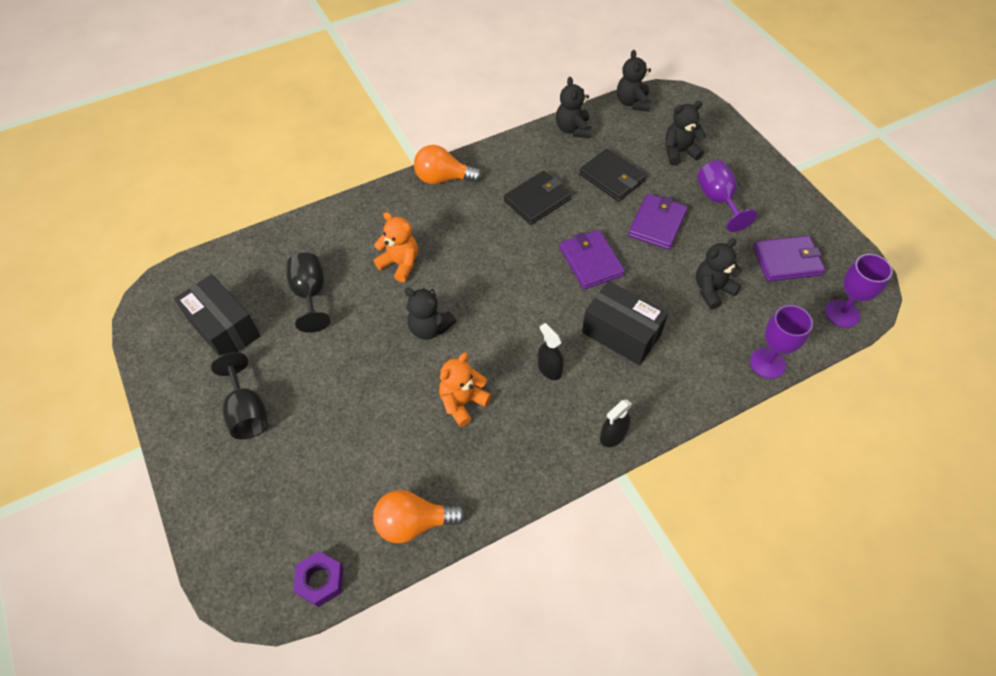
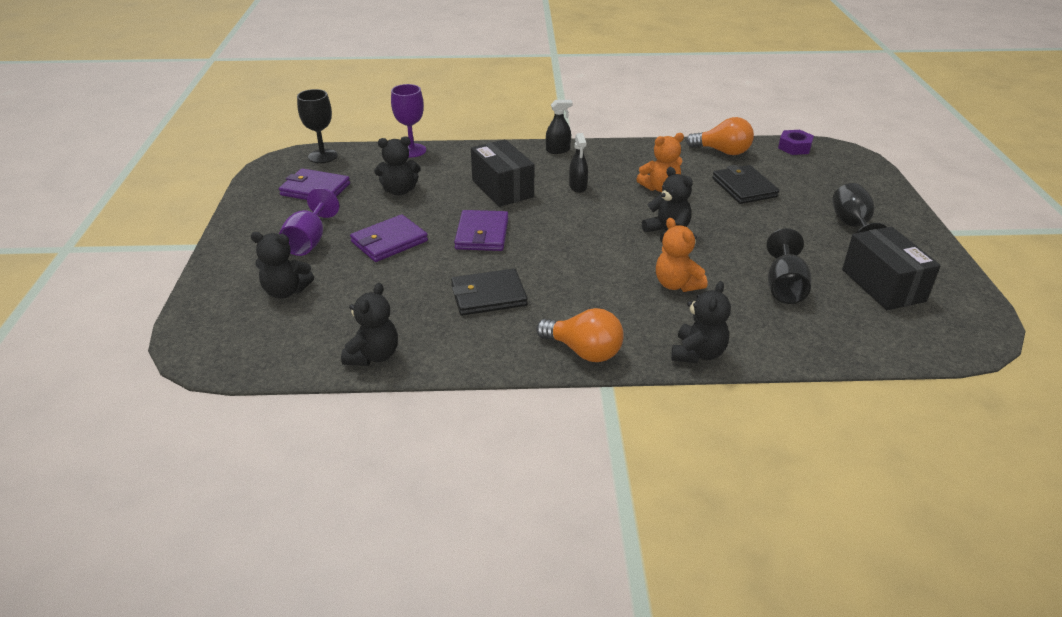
camera: 155 degrees left, 20 degrees down
black wallet [579,149,646,201] -> black wallet moved to [712,165,779,204]
black teddy bear [617,50,651,112] -> black teddy bear moved to [671,281,731,363]
purple goblet [825,254,893,328] -> black goblet [297,89,338,163]

